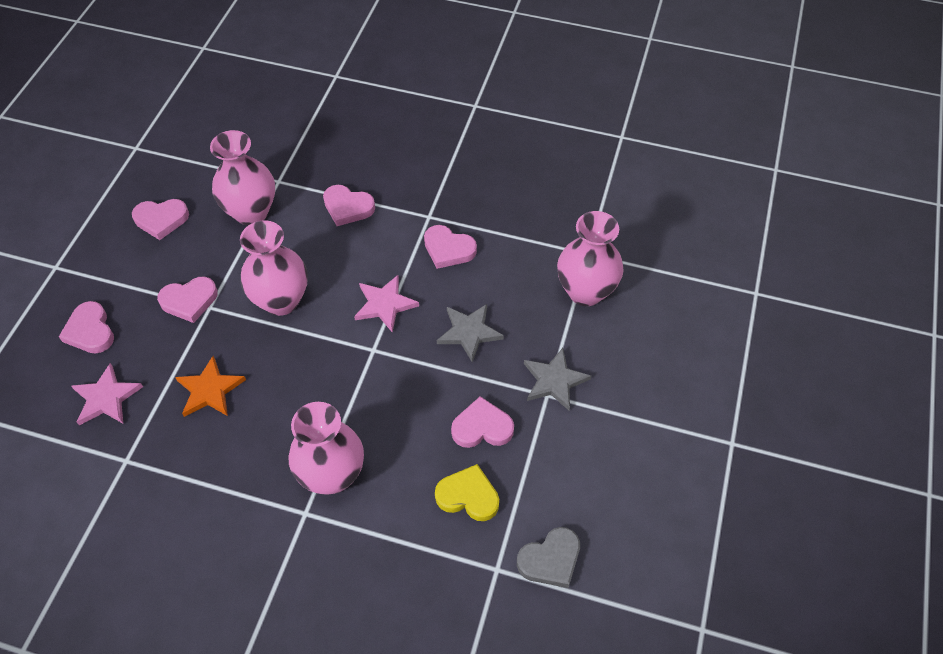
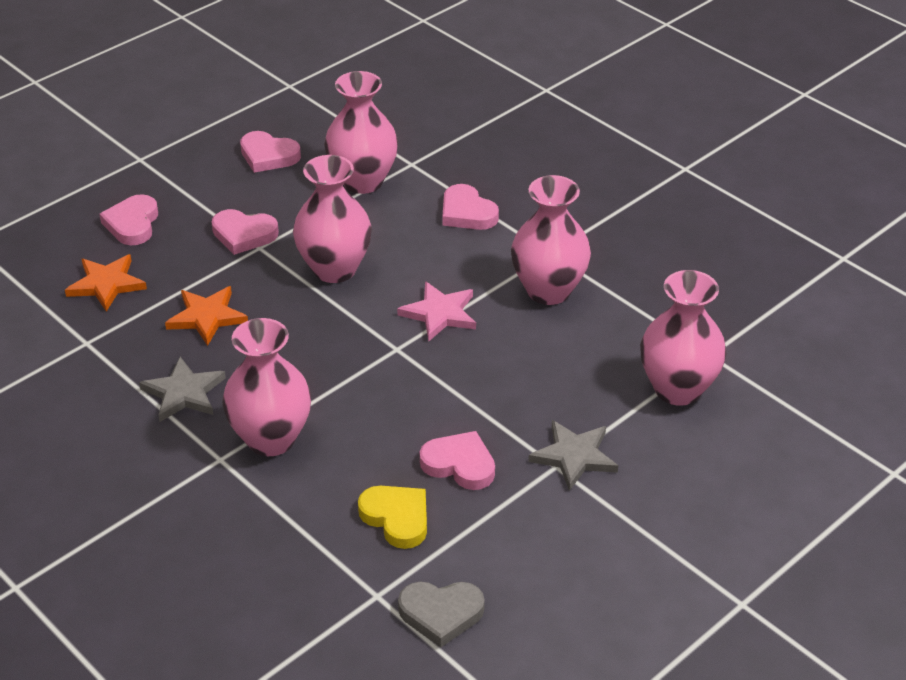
camera: 30 degrees right, 15 degrees down
pink star [71,363,143,426] -> orange star [65,254,147,312]
pink heart [424,225,477,269] -> pink vase [511,175,591,305]
grey star [437,304,504,362] -> grey star moved to [139,357,226,422]

